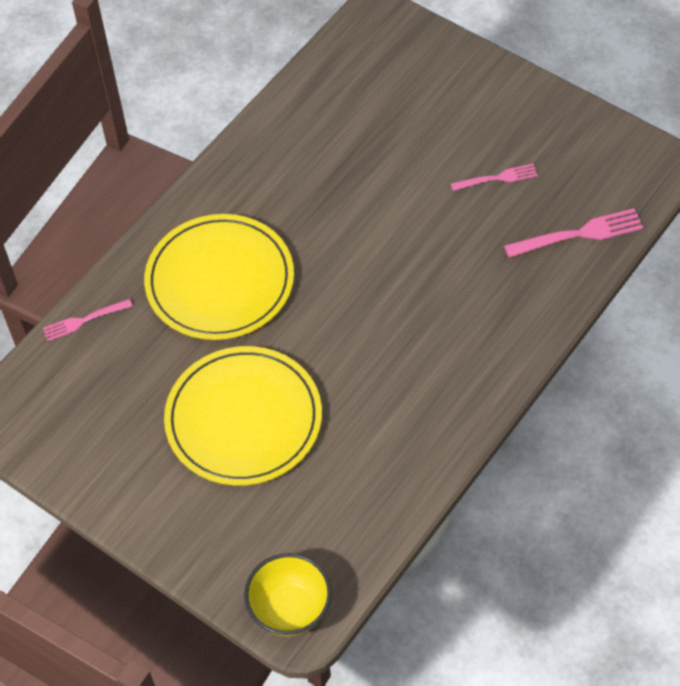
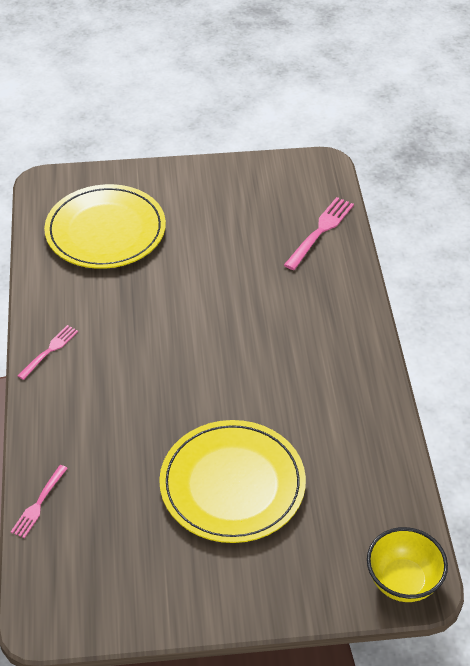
camera: 45 degrees left, 10 degrees down
yellow plate [144,214,294,340] -> yellow plate moved to [44,184,166,269]
pink fork [451,164,538,191] -> pink fork moved to [18,325,78,380]

